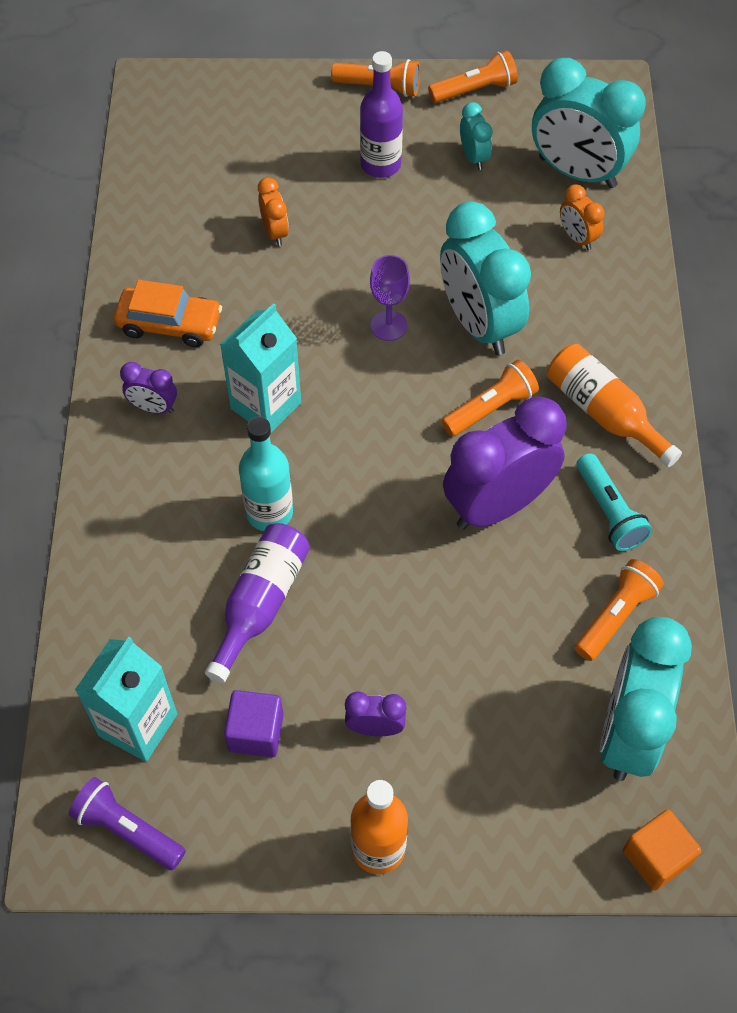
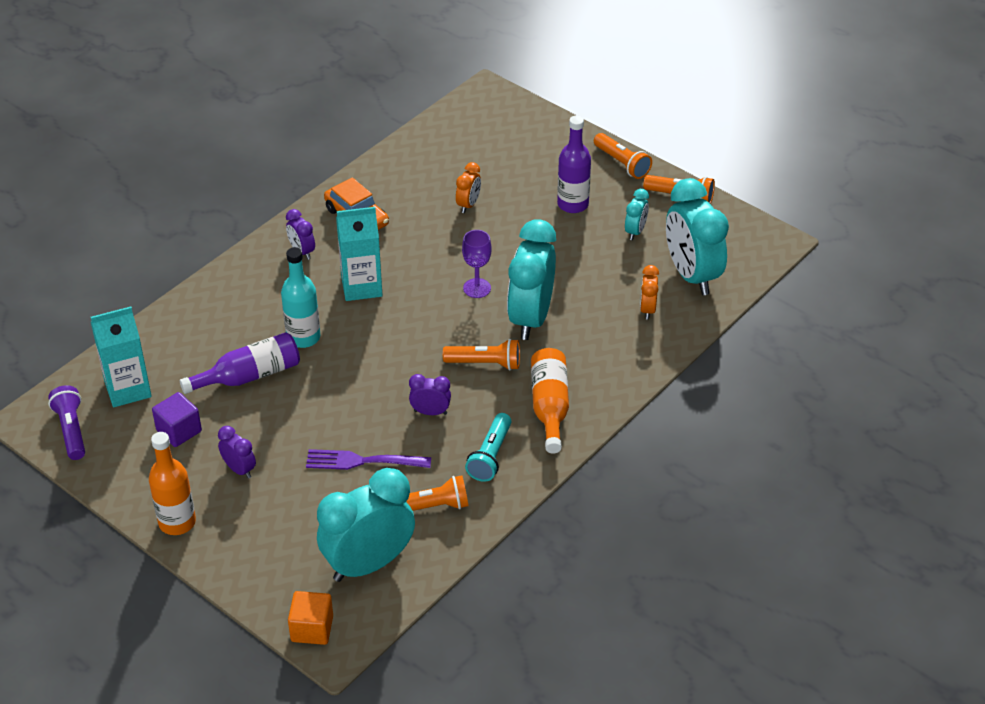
camera: 40 degrees right, 15 degrees down
purple clock [443,397,567,530] -> purple clock [409,374,451,415], size x0.46
none -> purple fork [306,449,431,470]

